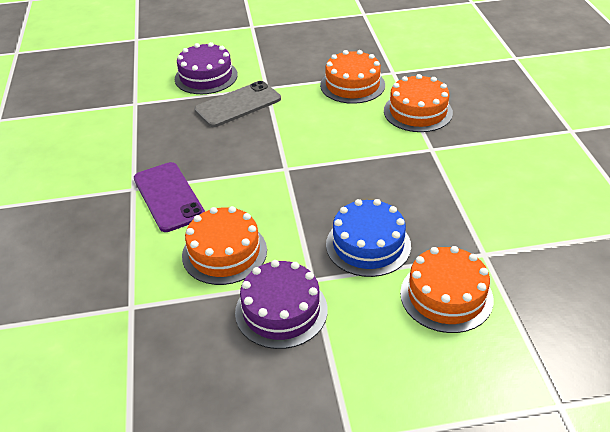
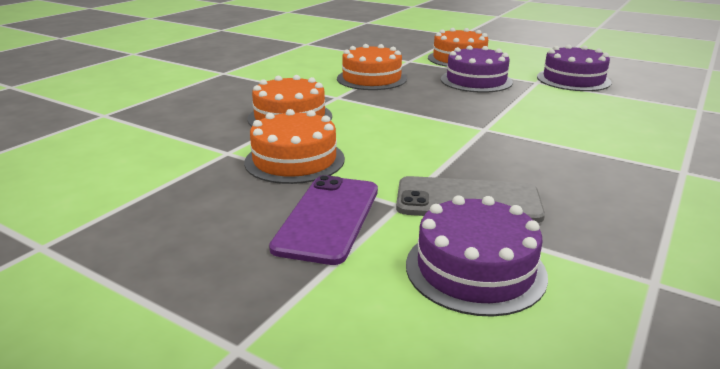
camera: 140 degrees left, 15 degrees down
purple phone [134,162,205,232] -> purple phone moved to [269,175,378,265]
orange cake [182,206,267,285] -> orange cake moved to [337,44,407,90]
blue cake [326,199,411,277] -> purple cake [441,45,513,93]

